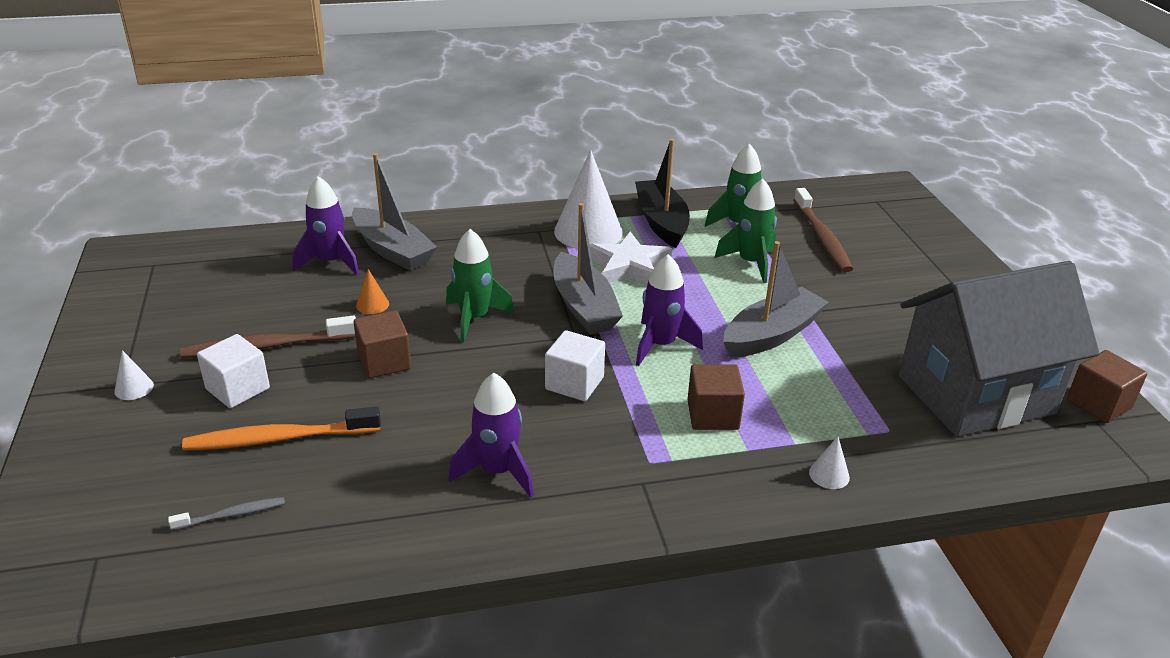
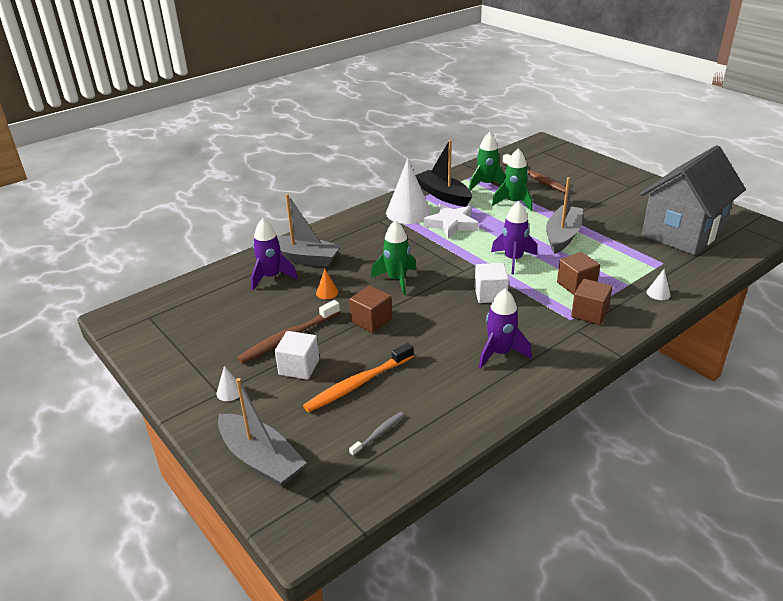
camera: 25 degrees left, 0 degrees up
grey boat [554,203,623,334] -> grey boat moved to [218,378,307,487]
brown cube [1067,350,1147,423] -> brown cube moved to [571,279,613,325]

